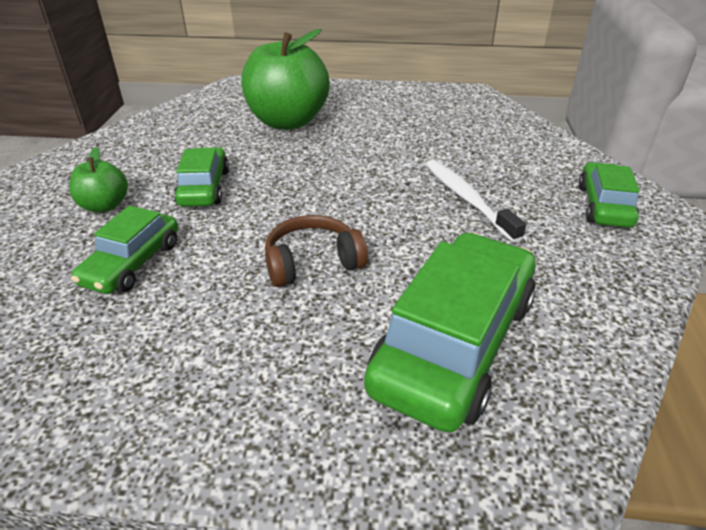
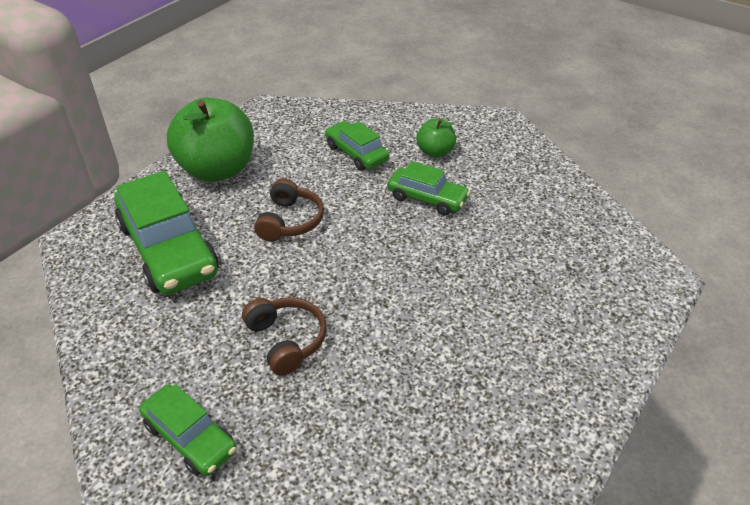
camera: 120 degrees right, 5 degrees up
green apple [241,29,330,129] -> green apple moved to [167,98,254,182]
white toothbrush [426,160,526,243] -> brown headphones [242,297,327,376]

